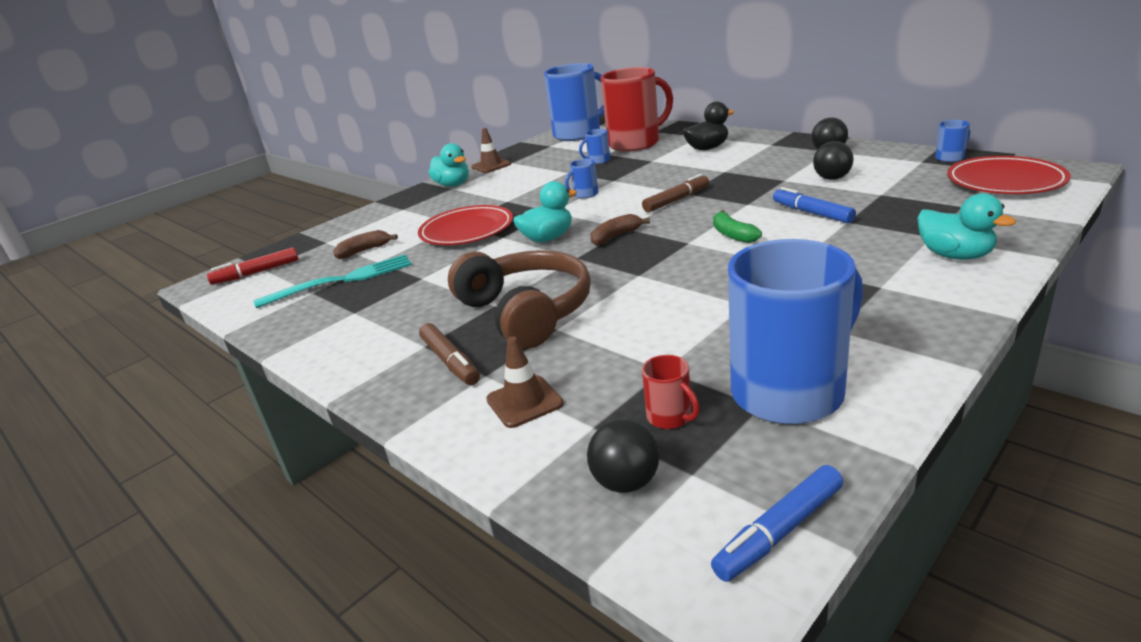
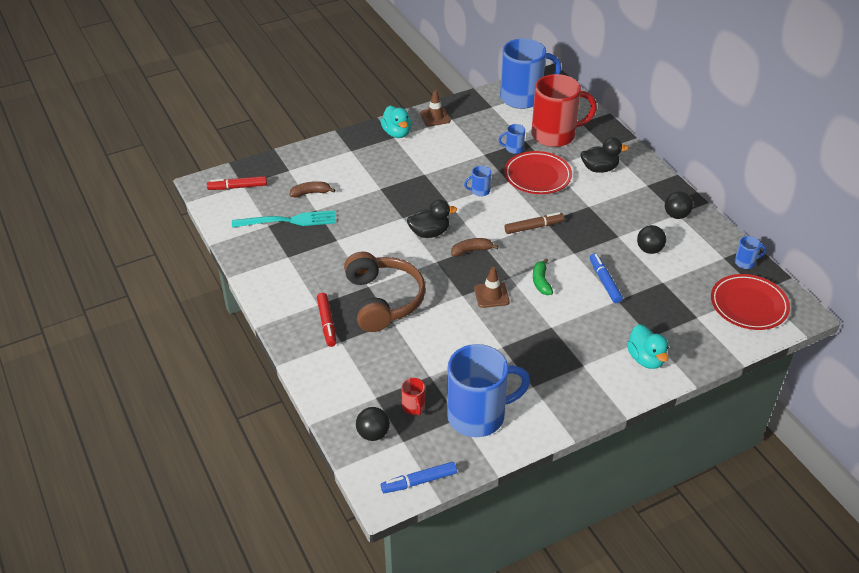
camera: 15 degrees right, 15 degrees up
red plate [418,205,513,245] -> red plate moved to [504,151,572,194]
brown marker [419,323,480,385] -> red marker [317,293,336,347]
brown traffic cone [486,336,564,428] -> brown traffic cone moved to [474,267,510,308]
turquoise duck [513,181,577,242] -> black duck [407,200,457,238]

